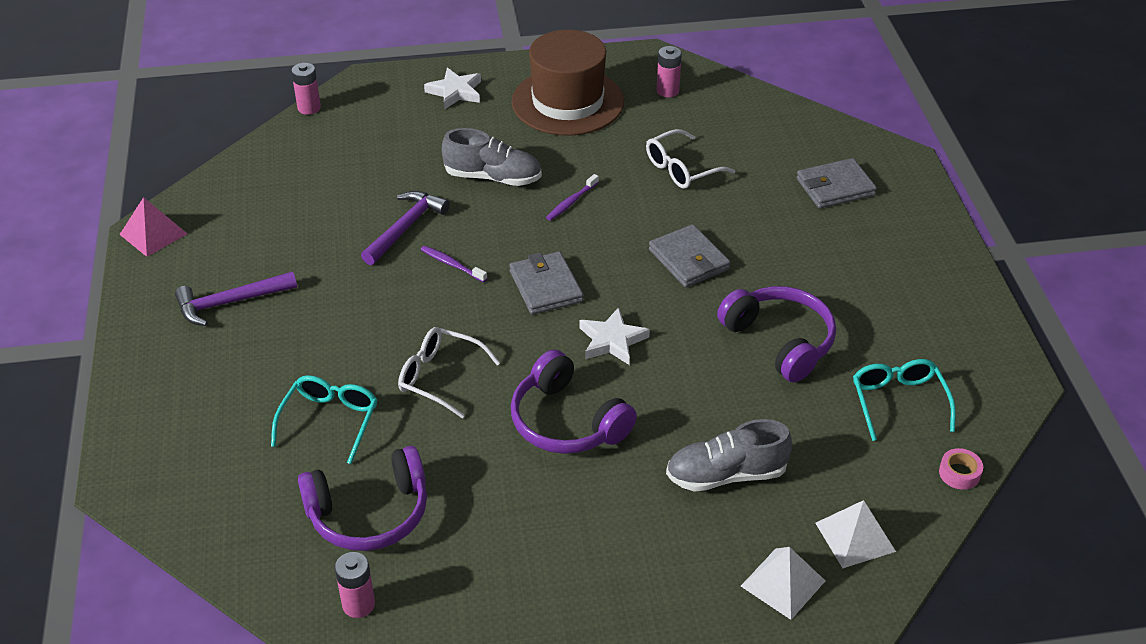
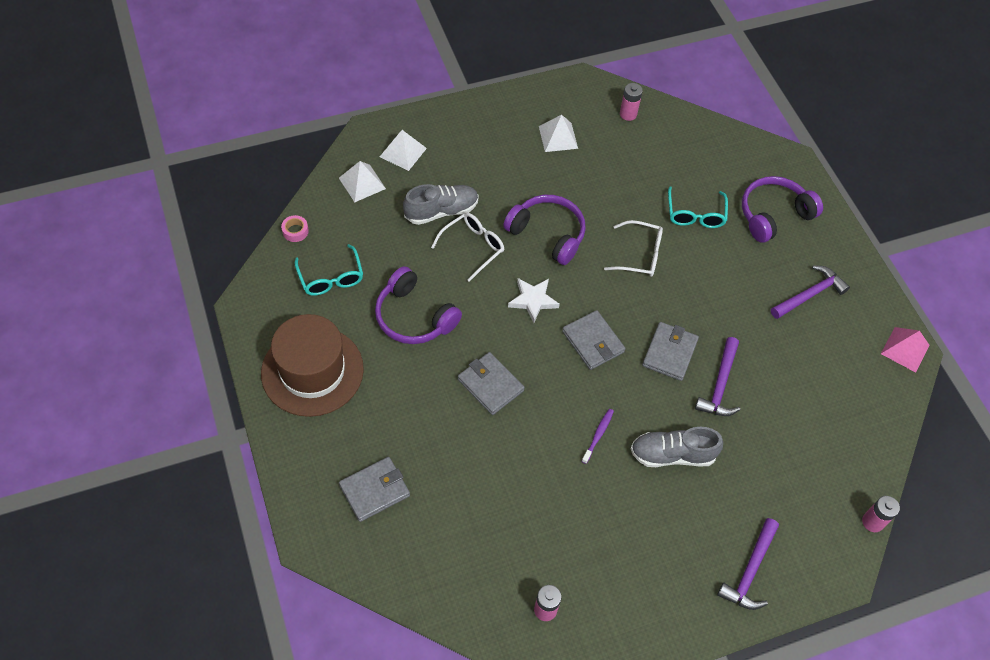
camera: 165 degrees right, 15 degrees up
purple headphones [298,446,427,551] -> purple headphones moved to [742,176,823,243]
purple toothbrush [421,246,487,282] -> grey wallet [642,322,699,381]
white star [424,68,481,110] -> purple hammer [717,518,779,610]
brown hat [512,30,624,136] -> brown hat moved to [261,314,364,417]
white glasses [646,129,735,189] -> white glasses moved to [431,213,504,282]
none -> white pyramid [539,114,578,152]

